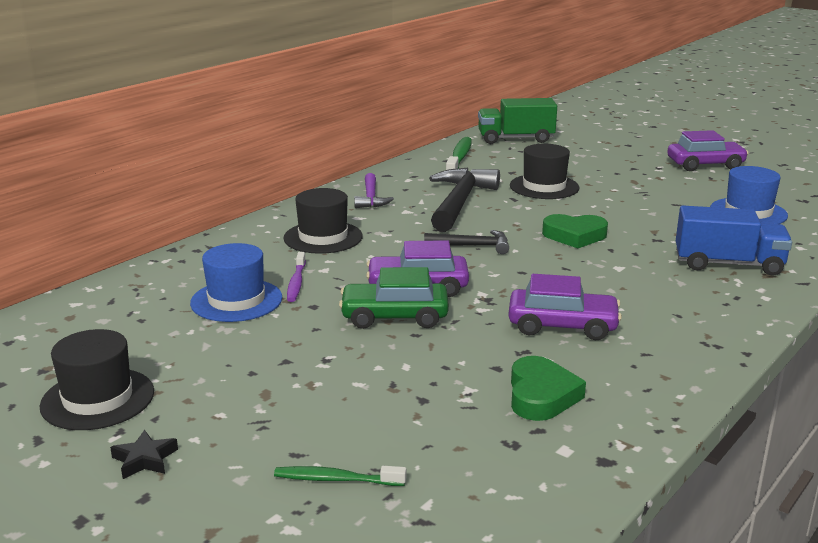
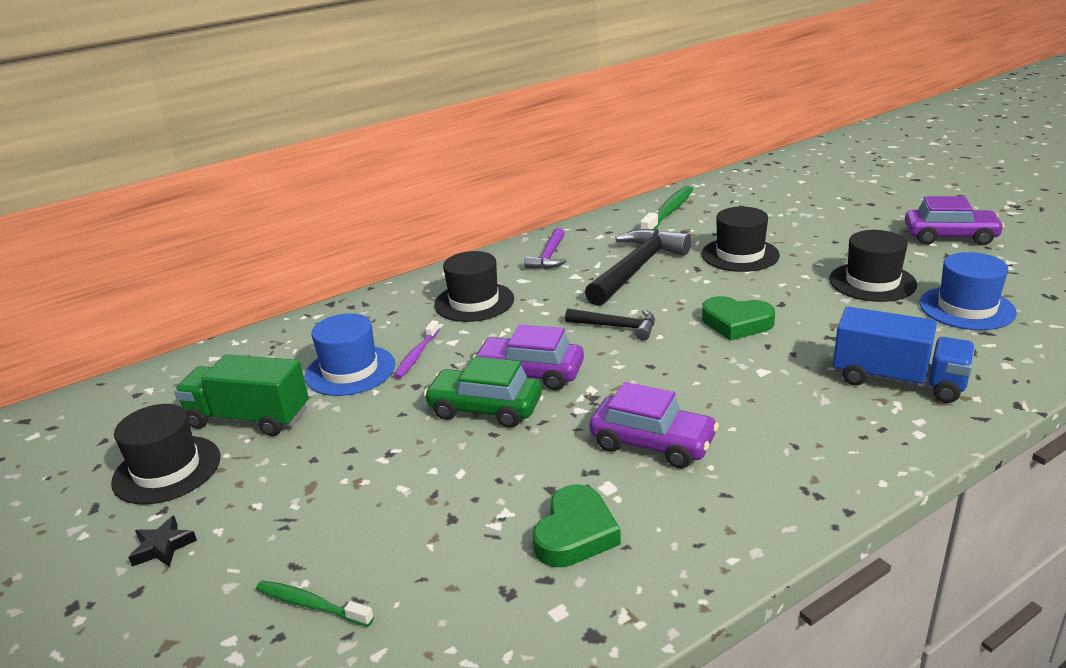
camera: 20 degrees right, 5 degrees up
green truck [478,98,557,144] -> green truck moved to [174,354,309,436]
none -> black hat [829,230,917,302]

